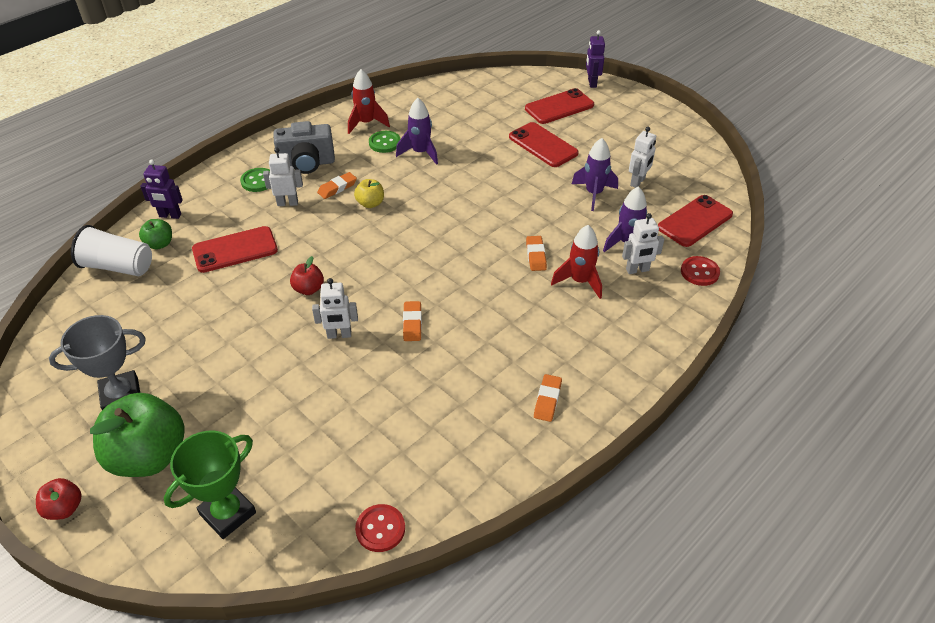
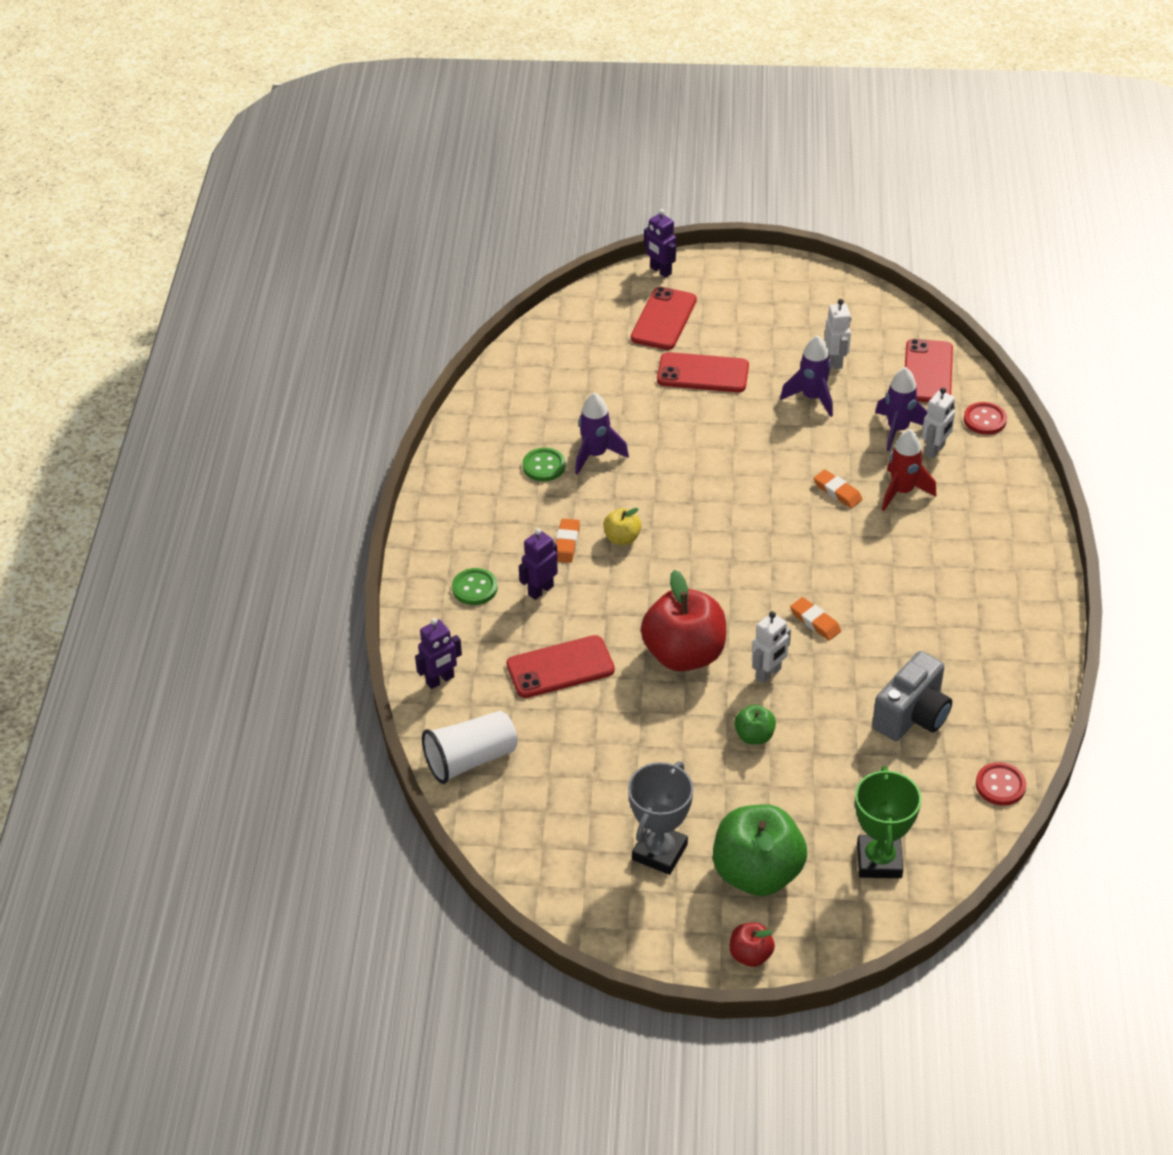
camera: 40 degrees left, 0 degrees up
green apple [139,219,172,249] -> green apple moved to [734,705,776,744]
red phone [192,226,278,273] -> red phone turned 45 degrees clockwise [506,635,615,698]
white robot [263,148,303,206] -> purple robot [519,528,558,600]
grey camera [274,121,335,174] -> grey camera moved to [872,651,952,741]
red apple [290,256,324,295] -> red apple [641,570,726,671], size x2.13
red rocket [348,69,390,134] -> none
orange eraser [534,374,562,422] -> none

